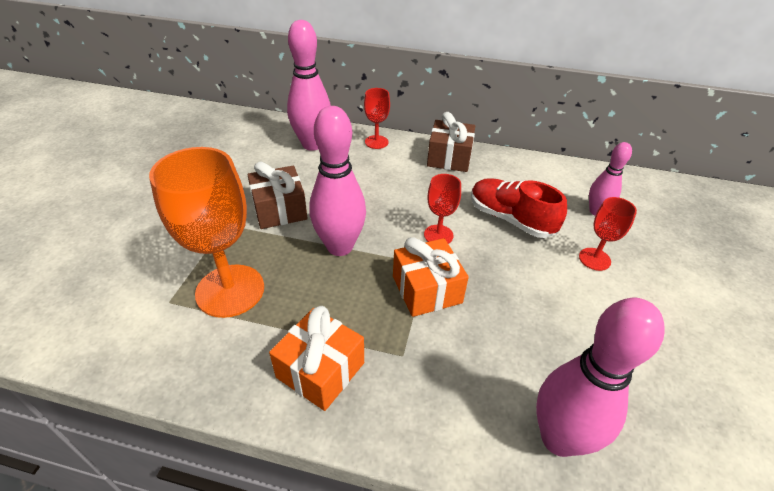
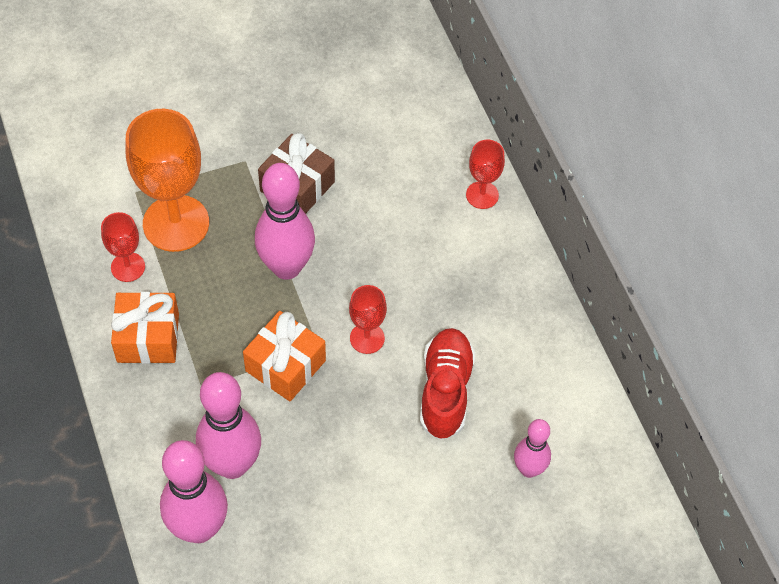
camera: 55 degrees right, 15 degrees up
pink bowling pin [287,20,331,151] -> pink bowling pin moved to [196,372,261,479]
brown gift [427,112,475,172] -> none
red goblet [579,197,637,271] -> red goblet moved to [101,212,145,282]

